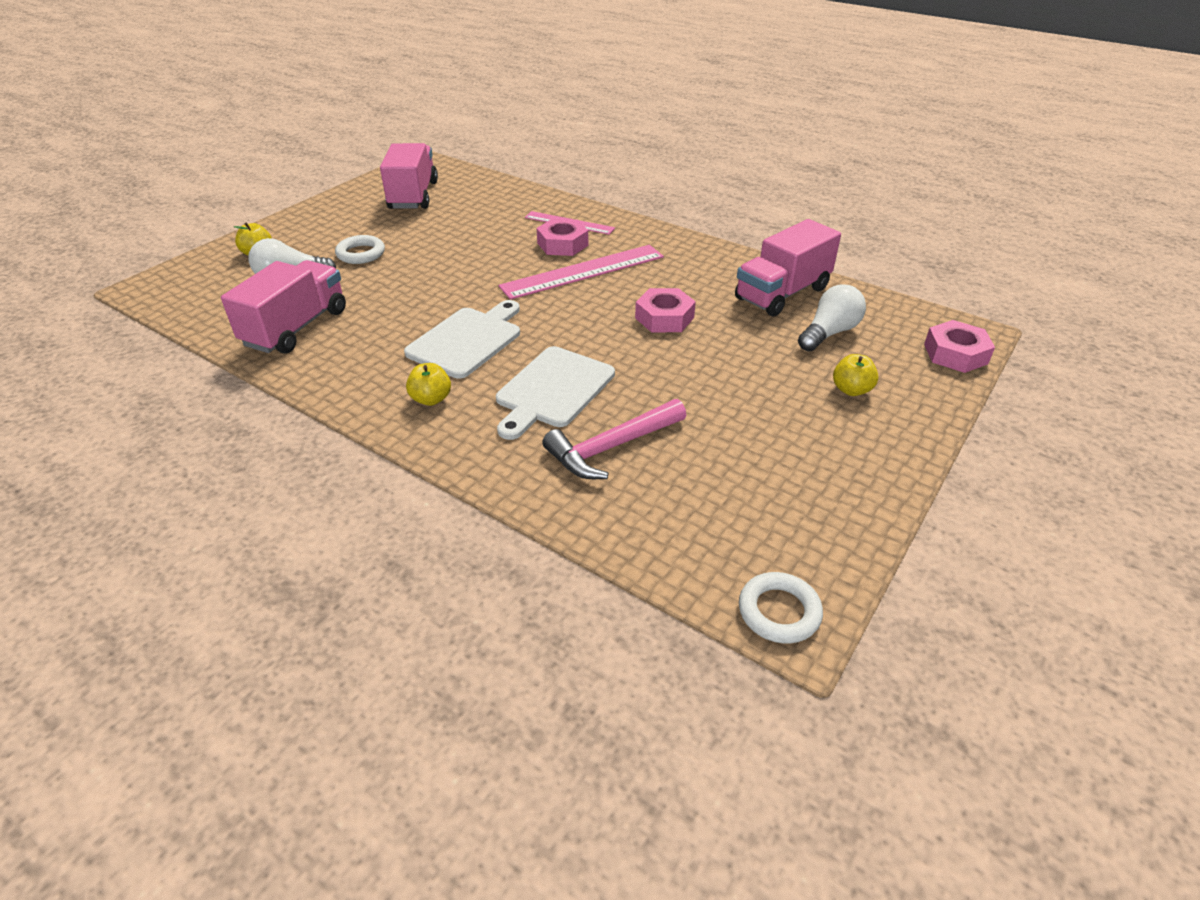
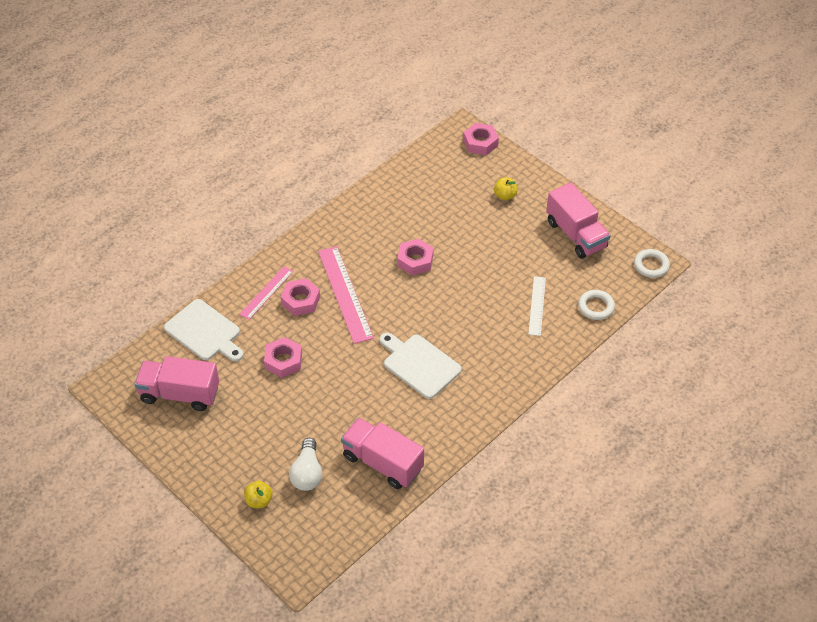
camera: 80 degrees left, 10 degrees up
white ring [335,235,385,264] -> white ring moved to [578,290,615,320]
yellow apple [406,363,451,406] -> none
white cutting board [496,346,615,440] -> white cutting board moved to [164,299,244,362]
pink hammer [542,399,686,479] -> white ruler [528,276,546,336]
pink truck [735,219,841,317] -> pink truck moved to [546,182,611,259]
white light bulb [798,284,866,352] -> none
none -> pink nut [264,337,302,378]

